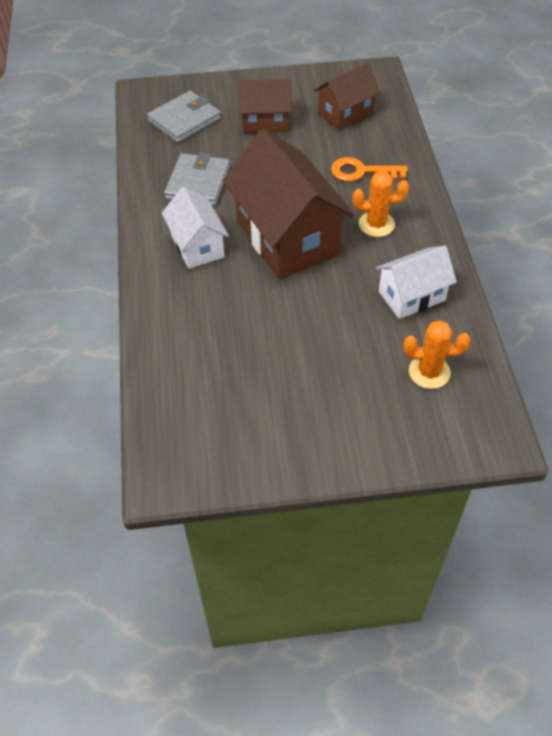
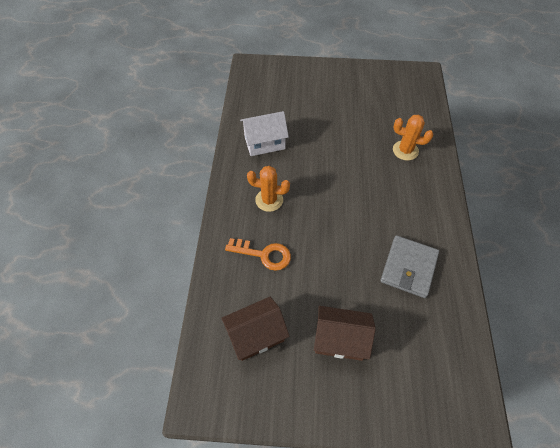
camera: 170 degrees left, 5 degrees up
grey wallet [147,91,221,143] -> none
white house [162,187,229,269] -> none
brown house [223,129,355,279] -> none
orange cactus [404,320,470,389] -> orange cactus moved to [393,115,433,161]

